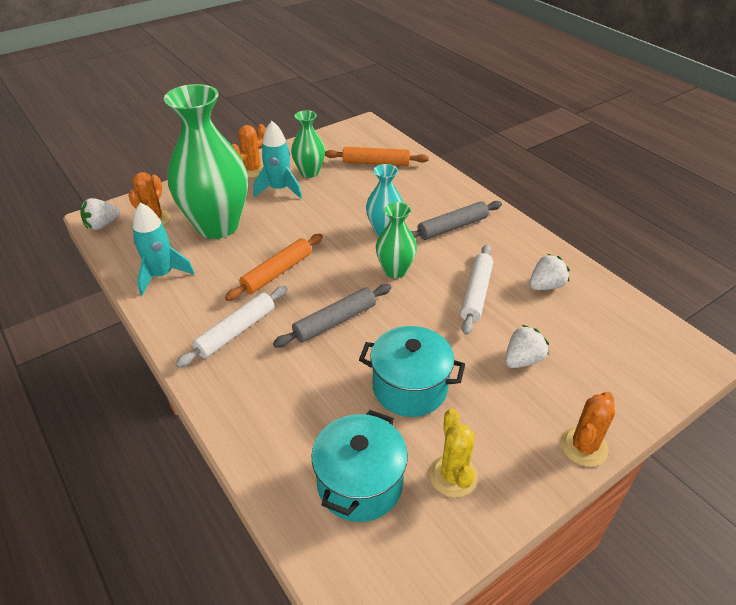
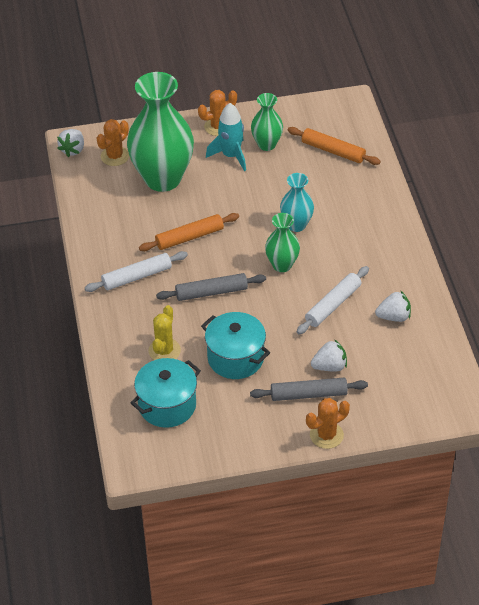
camera: 25 degrees right, 5 degrees up
white strawberry [80,198,120,230] -> white strawberry turned 60 degrees counterclockwise [57,129,84,157]
turquoise rocket [133,202,195,295] -> none
grey rolling pin [411,201,502,240] -> grey rolling pin moved to [250,378,368,401]
yellow cactus [429,409,478,497] -> yellow cactus moved to [148,305,181,360]

